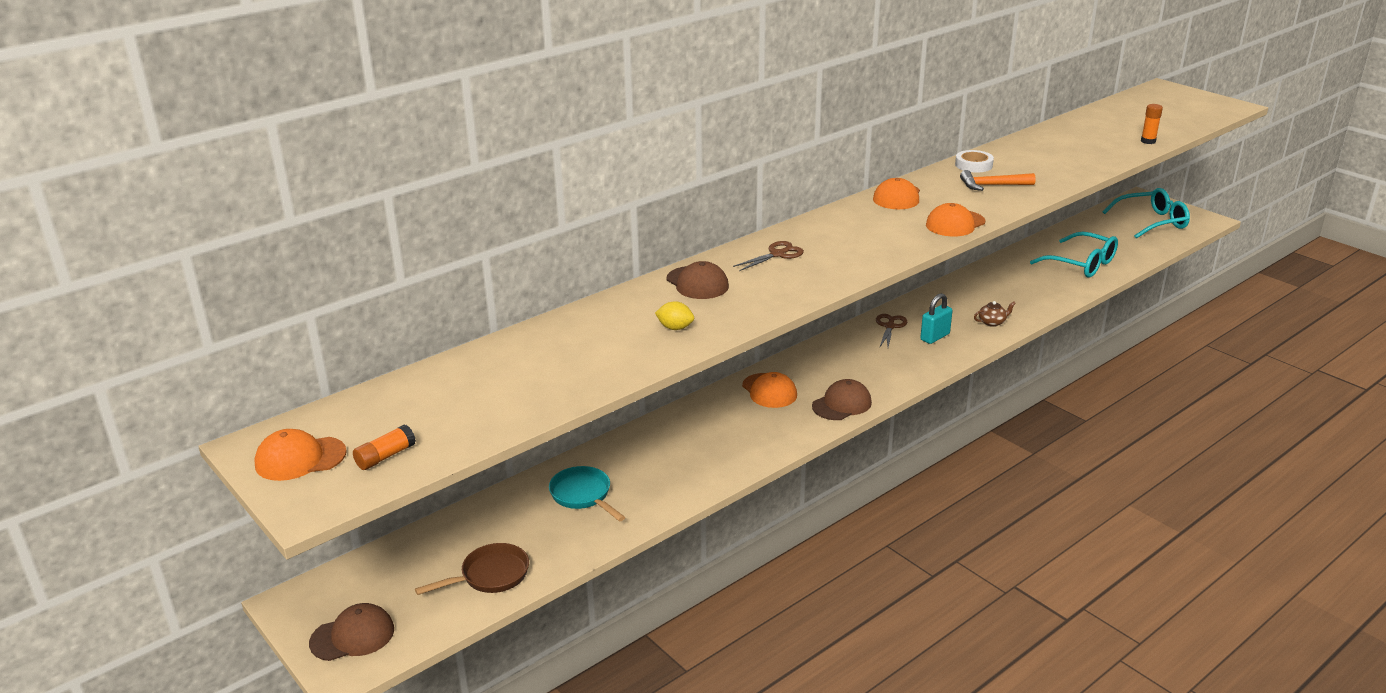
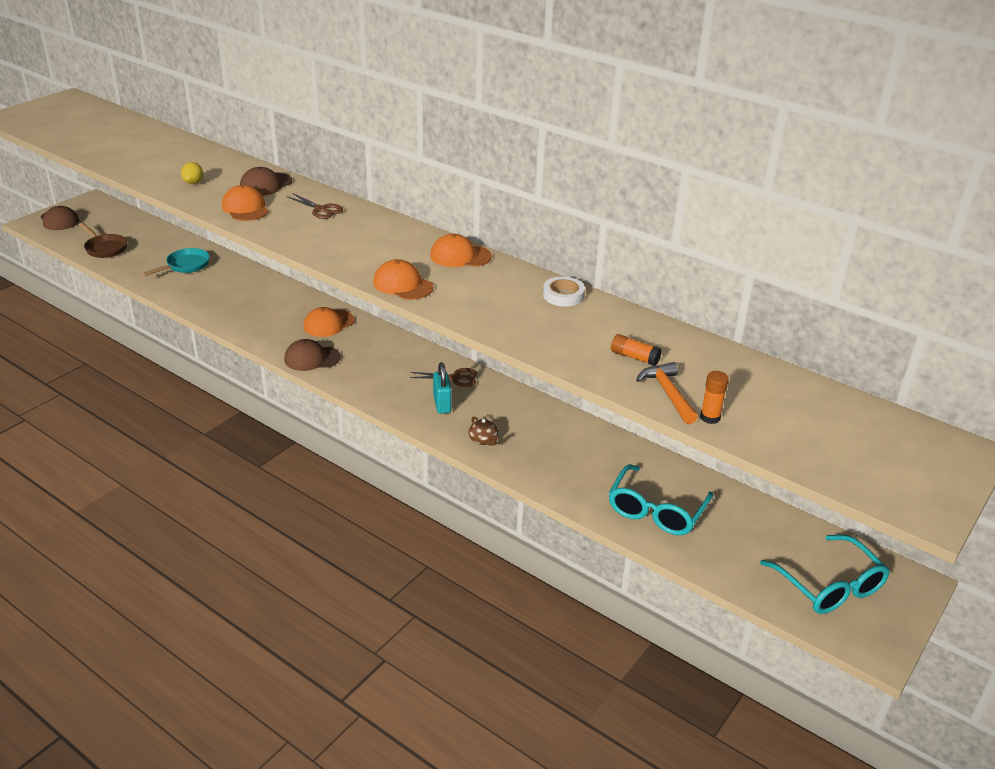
camera: 75 degrees right, 5 degrees up
orange cap [254,429,347,481] -> orange cap moved to [222,185,269,221]
orange glue stick [353,424,416,470] -> orange glue stick moved to [611,334,662,366]
brown cap [812,379,872,420] -> brown cap turned 135 degrees clockwise [284,339,341,371]
turquoise padlock [920,293,953,344] -> turquoise padlock turned 45 degrees clockwise [433,362,452,414]
orange hammer [960,170,1036,191] -> orange hammer moved to [636,362,698,424]

